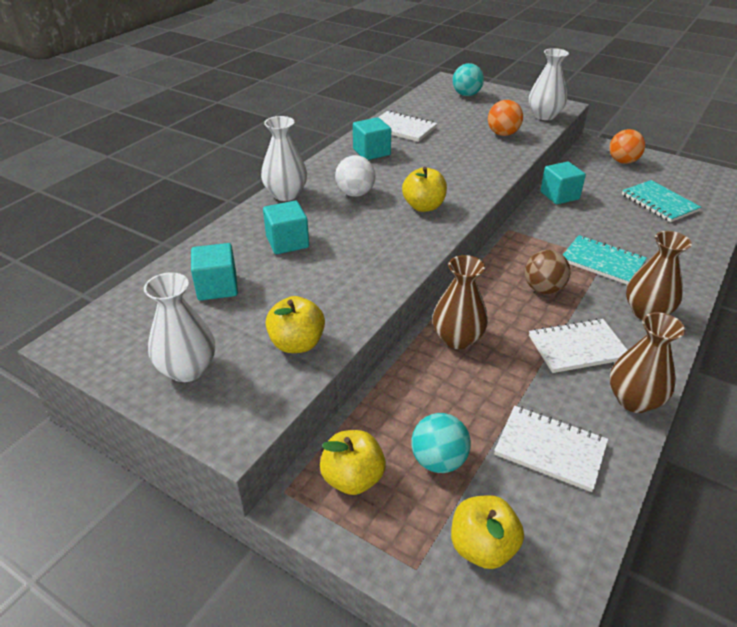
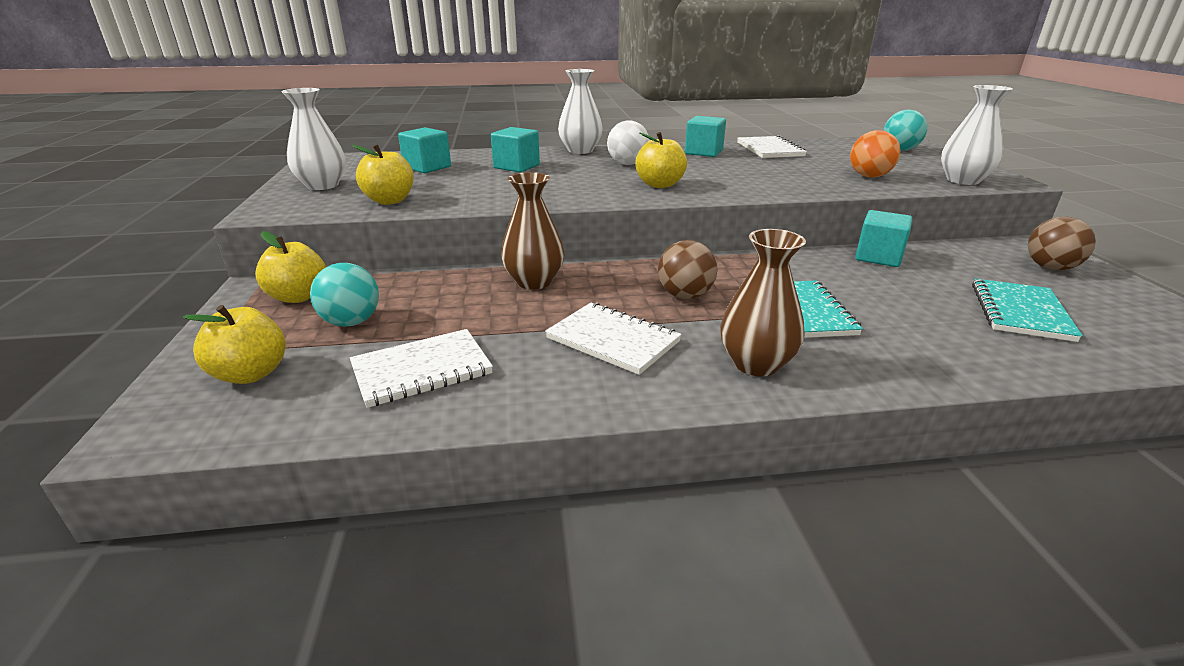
camera: 50 degrees right, 10 degrees down
white notebook [494,406,608,492] -> white notebook turned 75 degrees clockwise [350,329,493,408]
orange ball [609,129,645,164] -> brown ball [1028,217,1096,270]
brown vase [610,312,686,413] -> none

